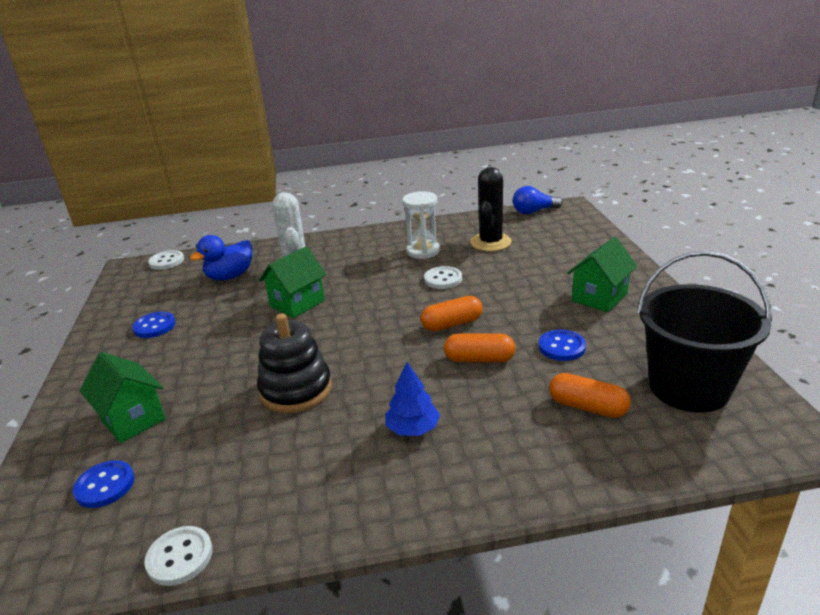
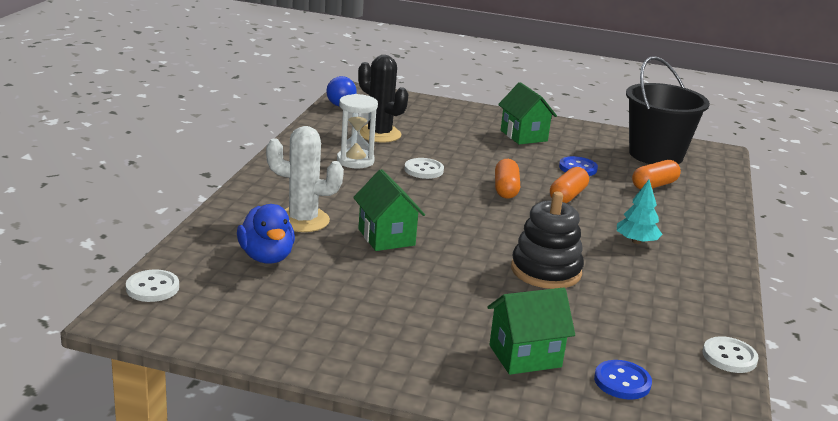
camera: 70 degrees left, 5 degrees down
blue button [132,312,175,338] -> none
blue tree [385,362,440,436] -> turquoise tree [617,180,662,244]

